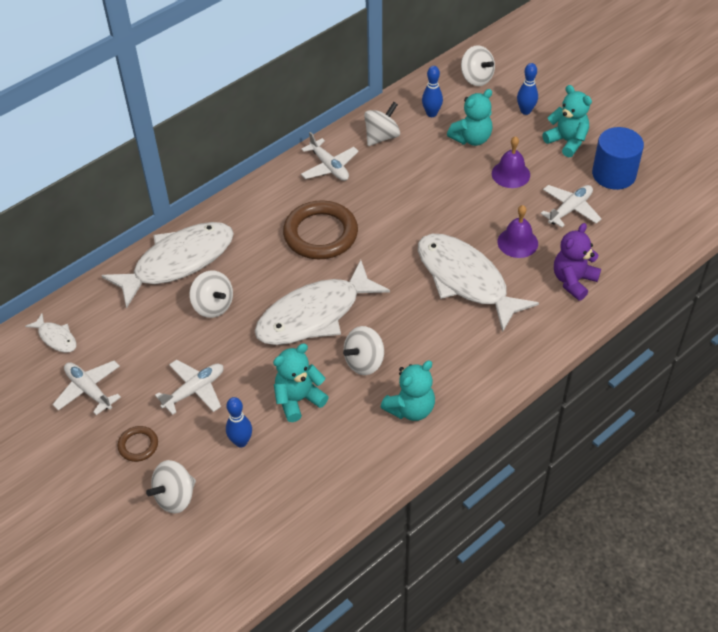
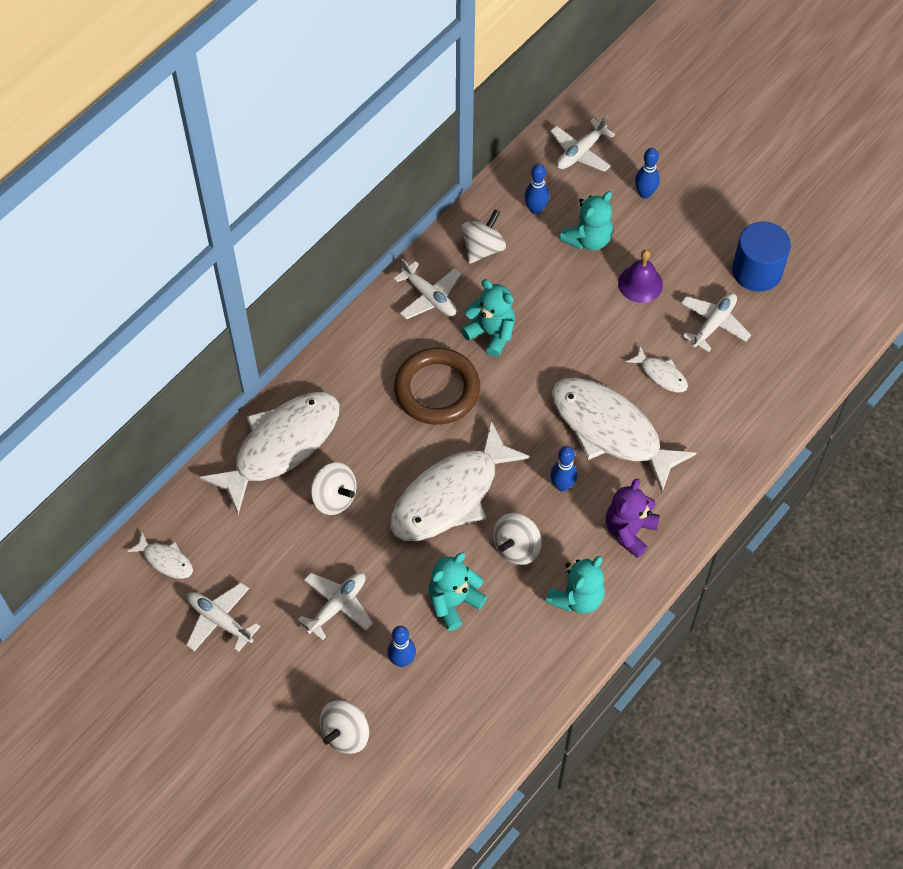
camera: 10 degrees left, 10 degrees up
brown ring [117,426,158,462] -> none
white spinning top [461,45,495,86] -> white plane [550,115,615,172]
purple bell [498,205,538,258] -> white fish [626,346,688,393]
turquoise teddy bear [542,85,592,157] -> turquoise teddy bear moved to [461,279,515,357]
purple teddy bear [554,223,601,301] -> purple teddy bear moved to [606,478,660,558]
none -> blue bowling pin [550,446,578,492]

